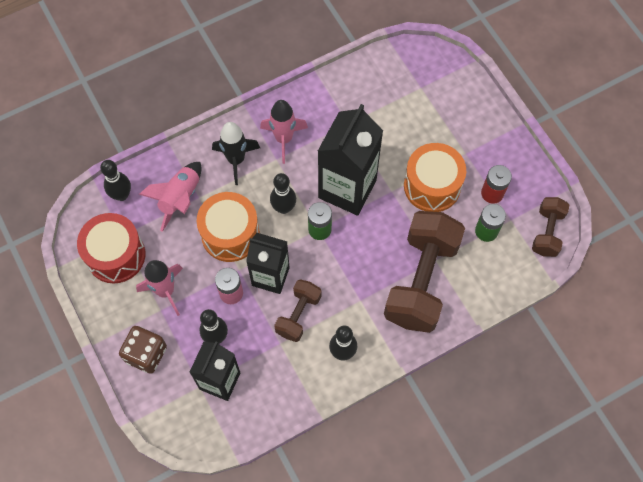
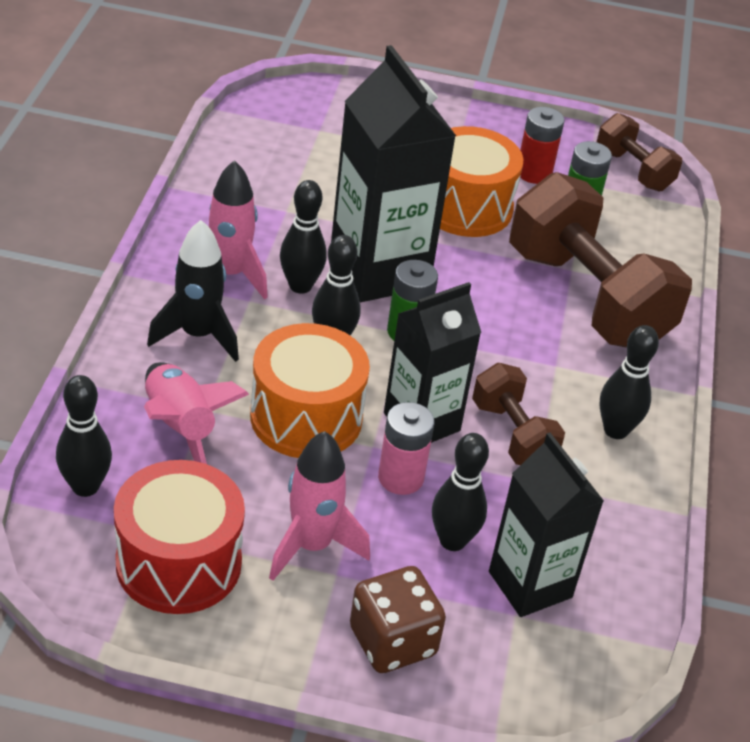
camera: 55 degrees left, 25 degrees down
none -> black bowling pin [280,180,327,294]

